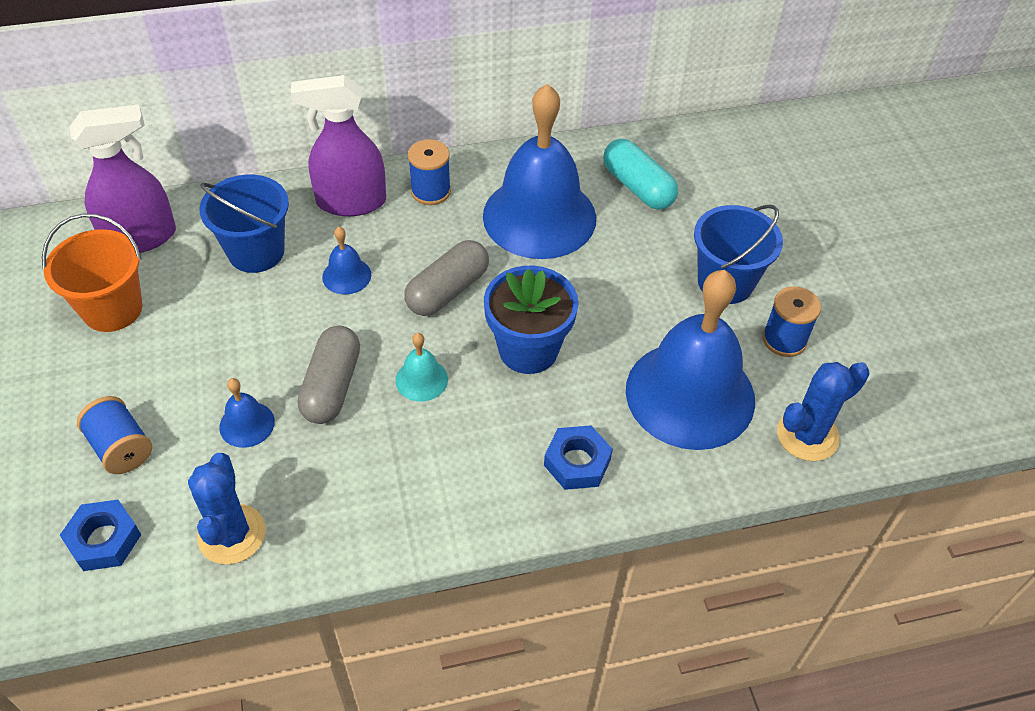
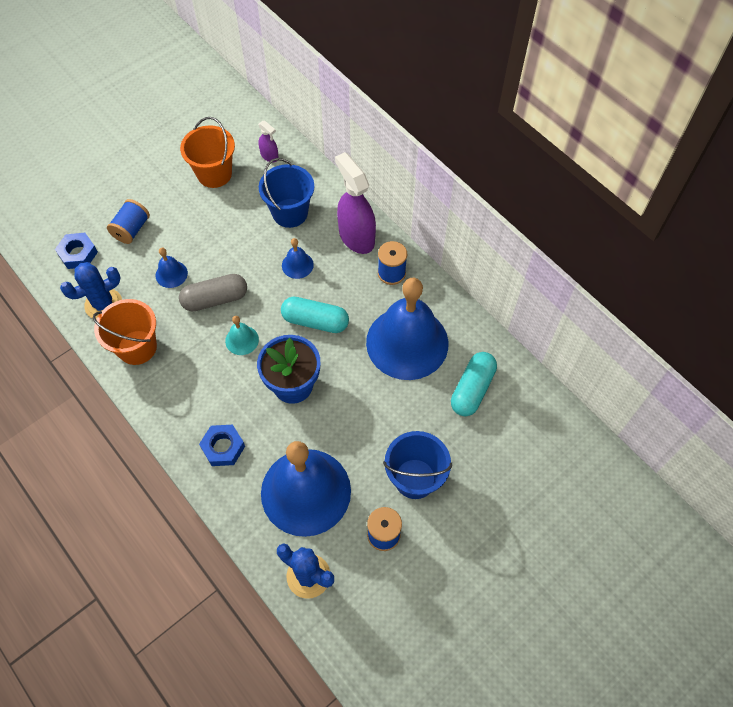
camera: 65 degrees right, 10 degrees up
purple spray bottle [69,105,176,253] -> purple spray bottle [258,120,279,162], size x0.48
grey capsule [404,240,489,316] -> turquoise capsule [281,297,349,333]
none -> orange bucket [93,299,157,365]

